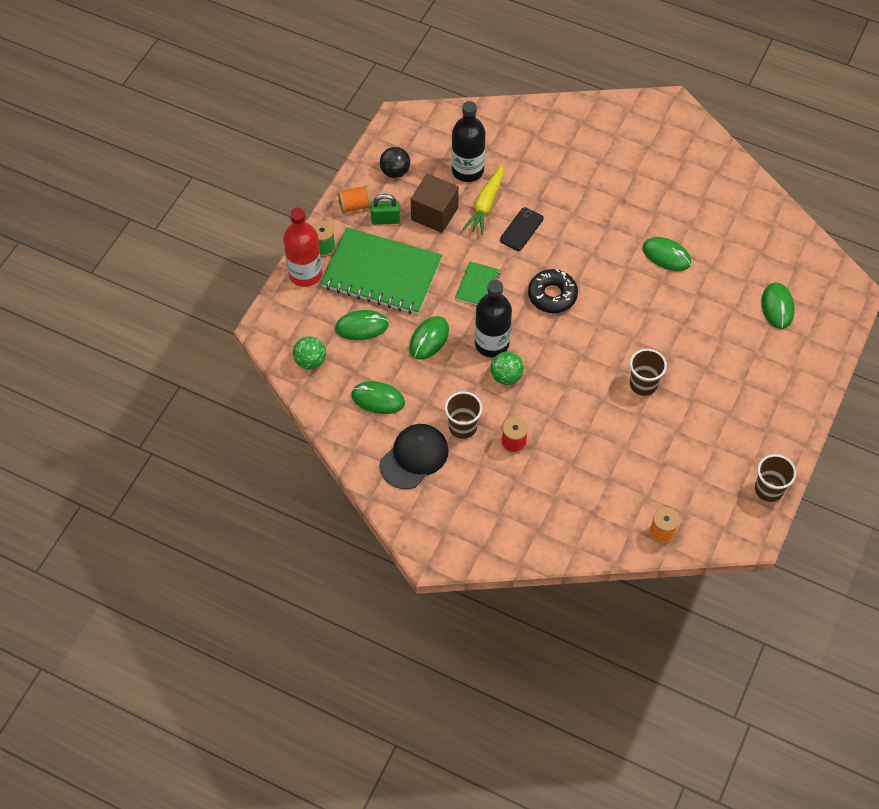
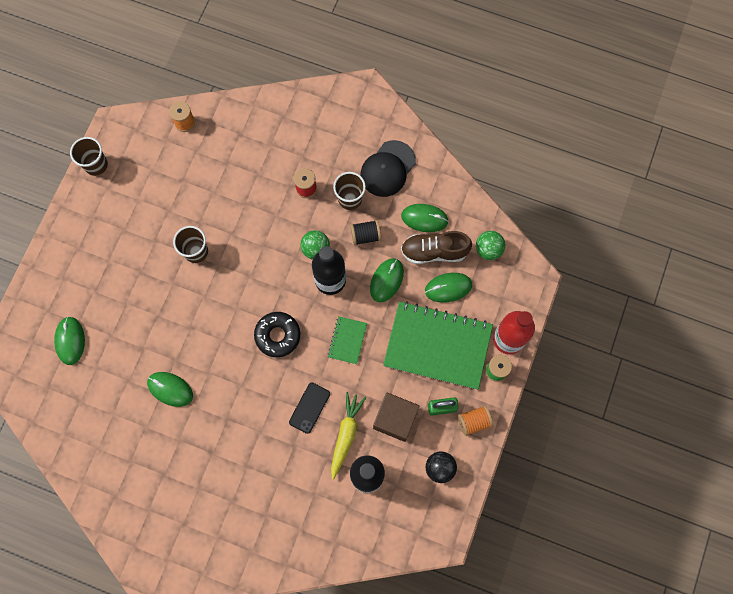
camera: 175 degrees right, 15 degrees up
none -> black spool [350,220,381,246]
none -> brown shoe [401,231,472,264]

